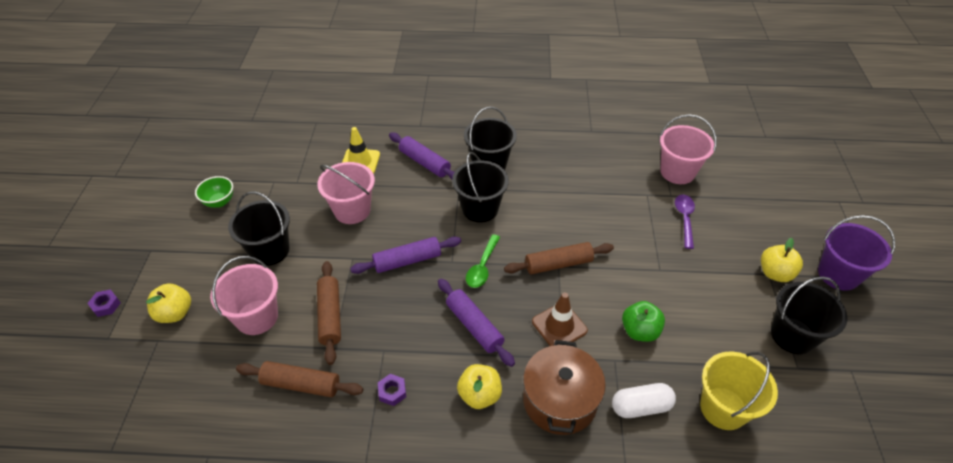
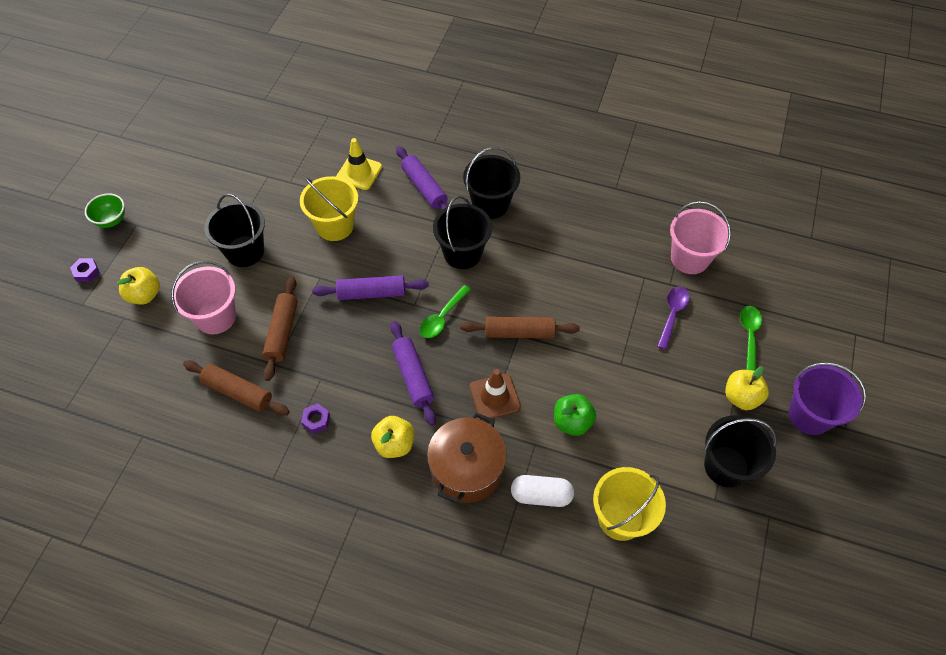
camera: 15 degrees right, 10 degrees up
green bowl [195,176,233,208] -> green bowl moved to [85,193,125,228]
pink bucket [317,162,375,224] -> yellow bucket [300,176,358,241]
none -> green spoon [740,306,762,371]

